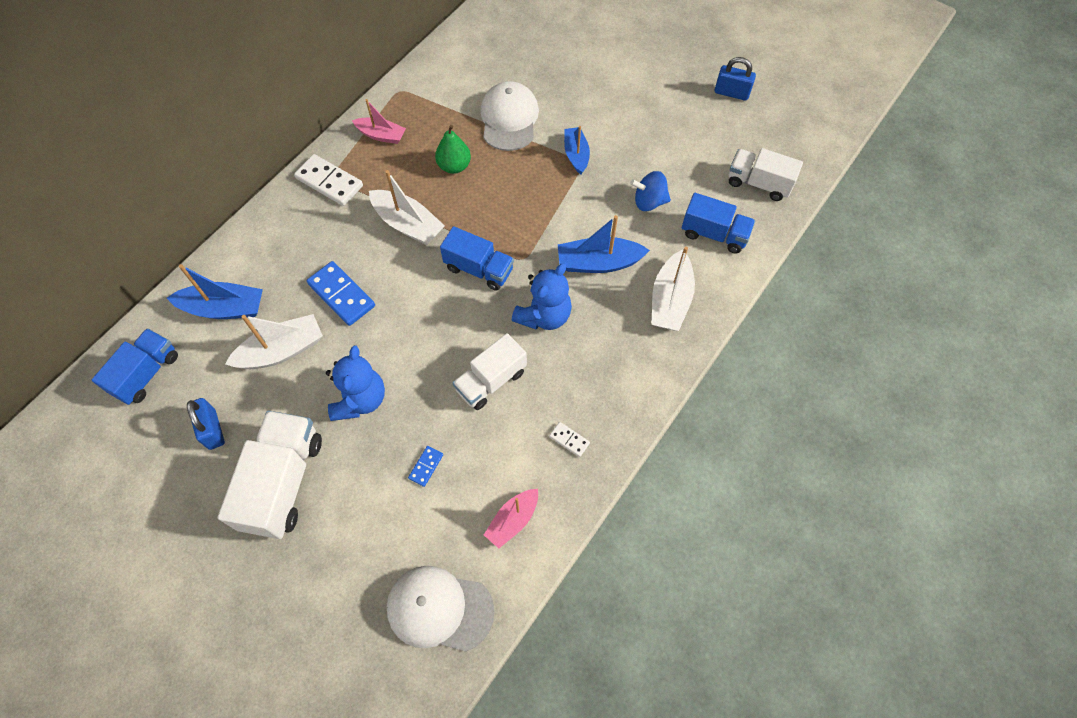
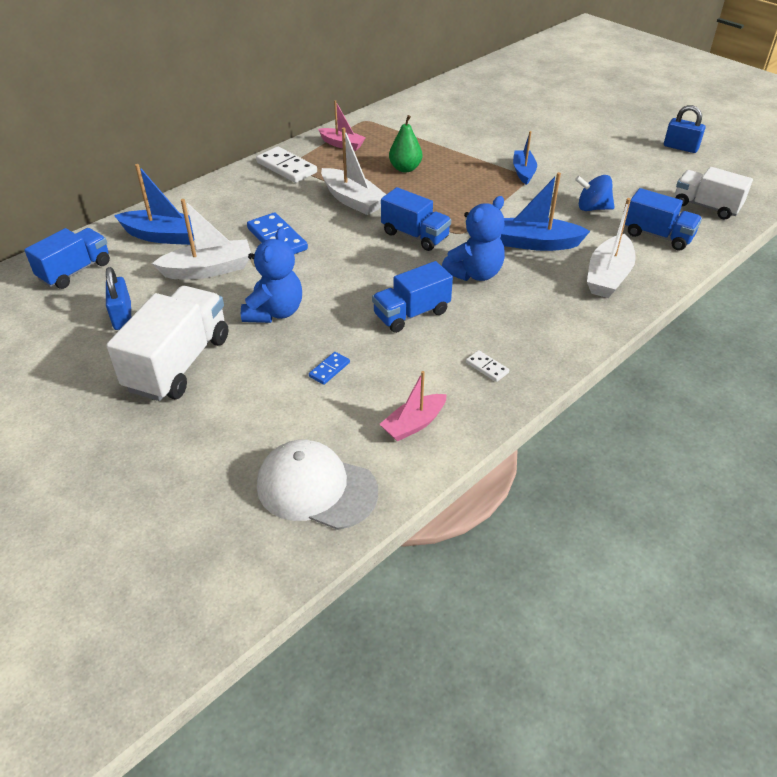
camera: 10 degrees right, 20 degrees down
white truck [452,333,527,410] -> blue truck [372,261,453,333]
white cap [481,81,539,151] -> none

